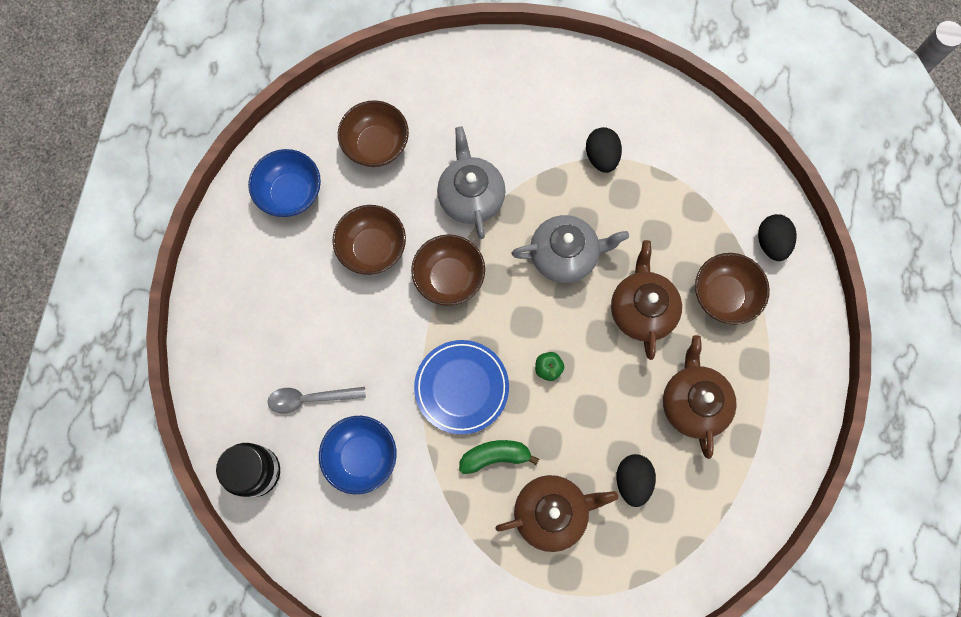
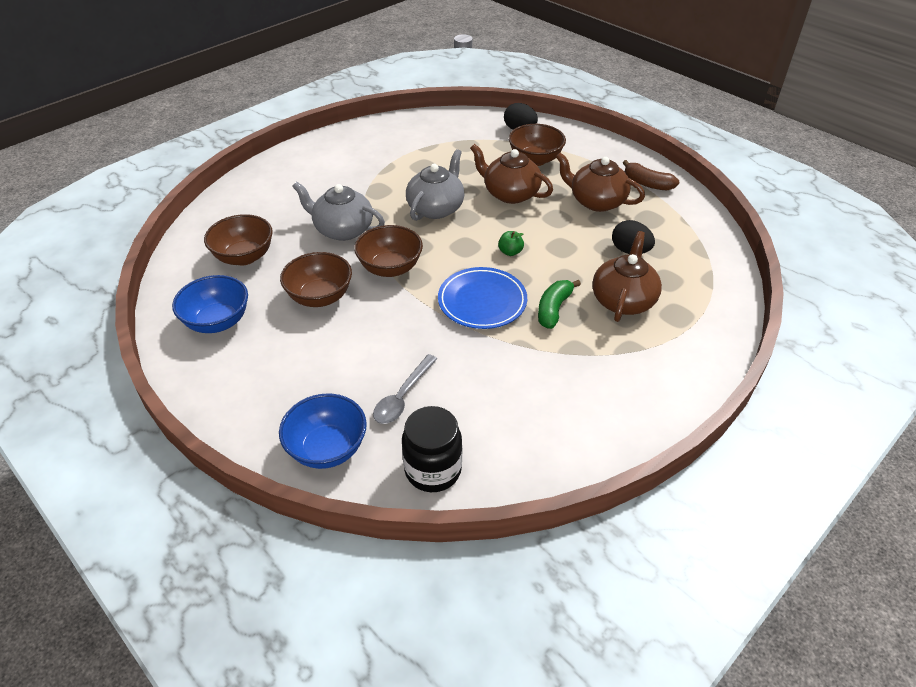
camera: 55 degrees left, 30 degrees down
blue bowl [319,416,397,494] -> blue bowl moved to [279,394,367,469]
black egg [586,127,622,173] -> none
none -> brown banana [623,160,679,191]

